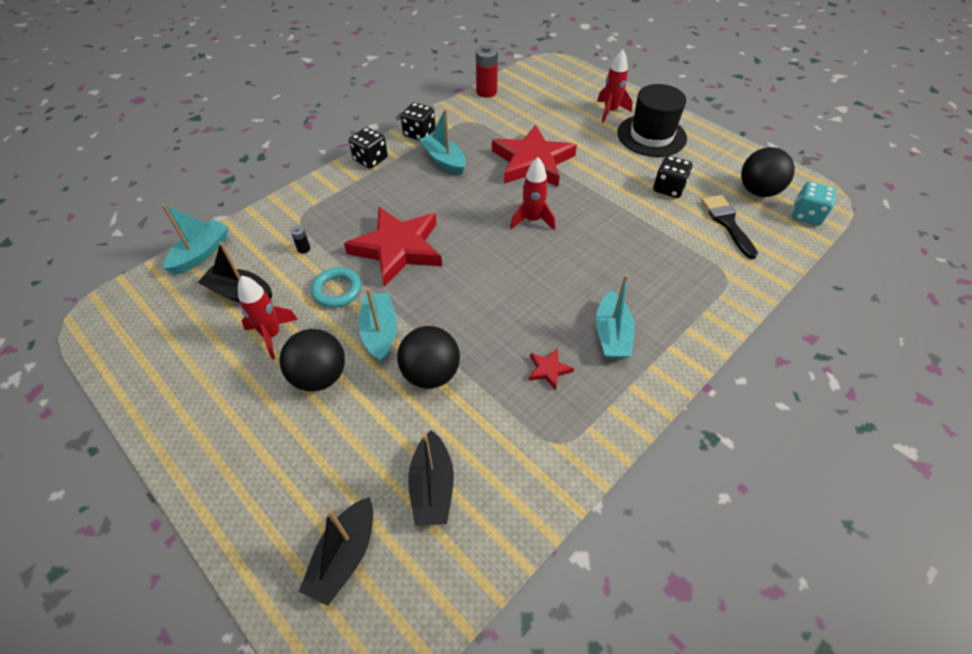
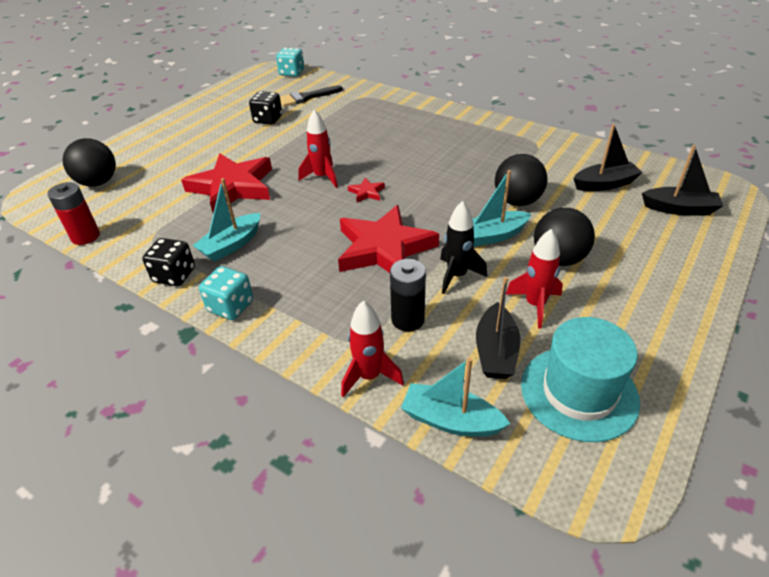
camera: 100 degrees left, 10 degrees down
black battery [291,225,310,254] -> black battery [390,259,426,332], size x2.09
turquoise ring [311,267,362,308] -> black rocket [440,201,487,294]
black dice [349,127,388,169] -> turquoise dice [199,266,253,320]
red star [529,348,574,390] -> red star moved to [348,178,385,202]
turquoise boat [596,274,634,359] -> none
red rocket [597,49,633,123] -> red rocket moved to [341,300,404,397]
black hat [617,84,687,157] -> none
black ball [741,147,795,197] -> black ball moved to [63,138,116,186]
none -> turquoise hat [521,317,640,442]

